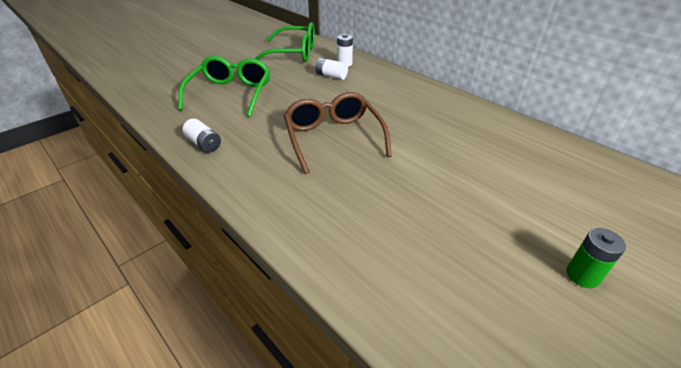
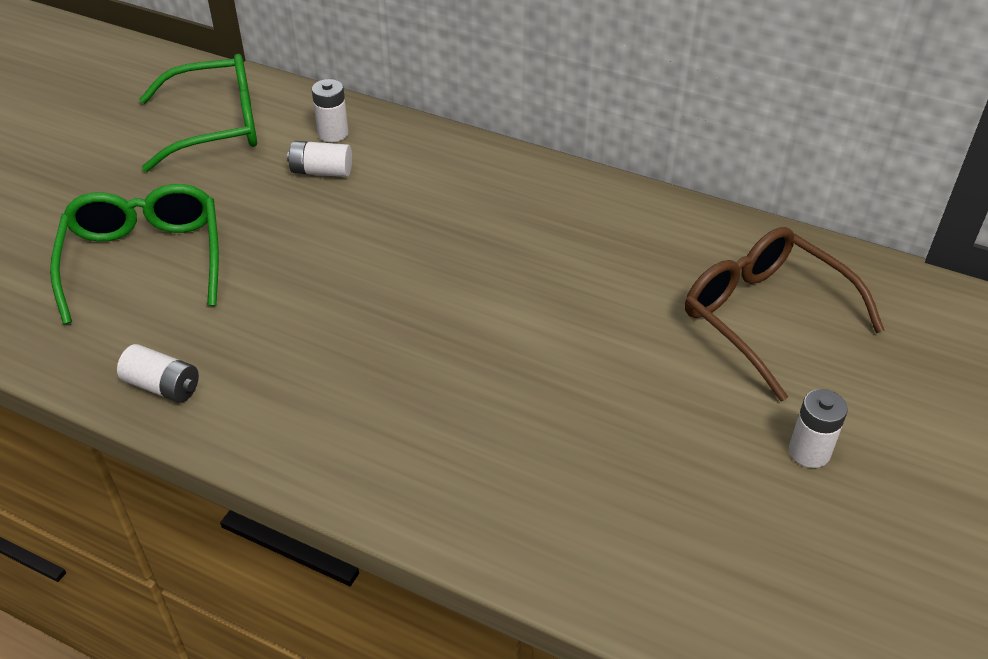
camera: 20 degrees left, 5 degrees up
brown glasses [284,92,392,174] -> brown glasses moved to [685,227,884,402]
green battery [566,228,626,288] -> white battery [789,389,848,468]

